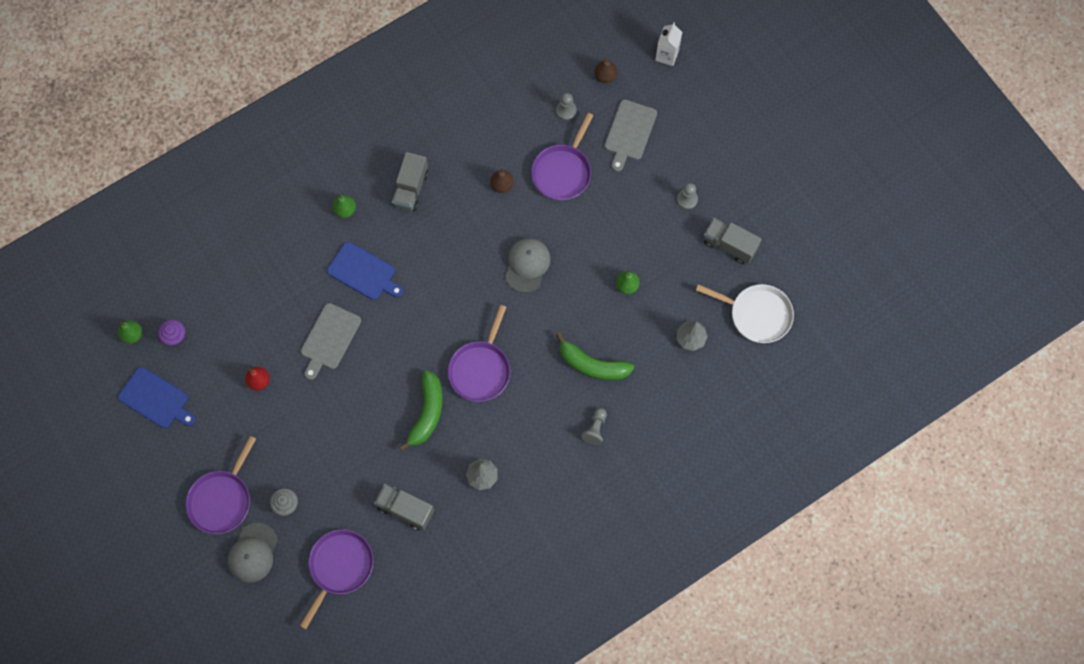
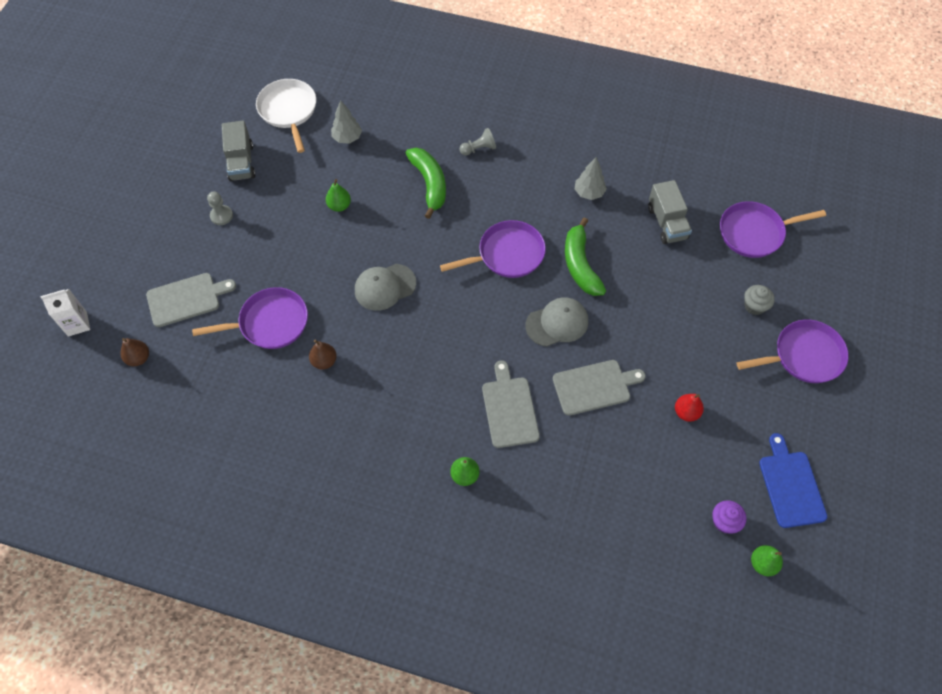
camera: 130 degrees left, 10 degrees down
grey cap [228,523,278,583] -> grey cap moved to [526,297,588,347]
blue cutting board [327,242,403,300] -> grey cutting board [482,360,540,448]
grey truck [392,152,429,211] -> none
green banana [399,370,443,451] -> green banana turned 75 degrees counterclockwise [565,217,606,296]
grey pawn [556,93,577,120] -> none

